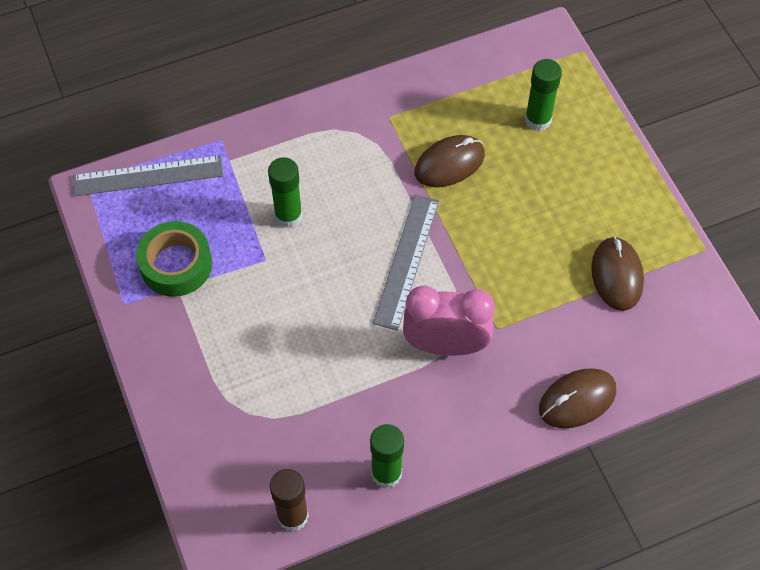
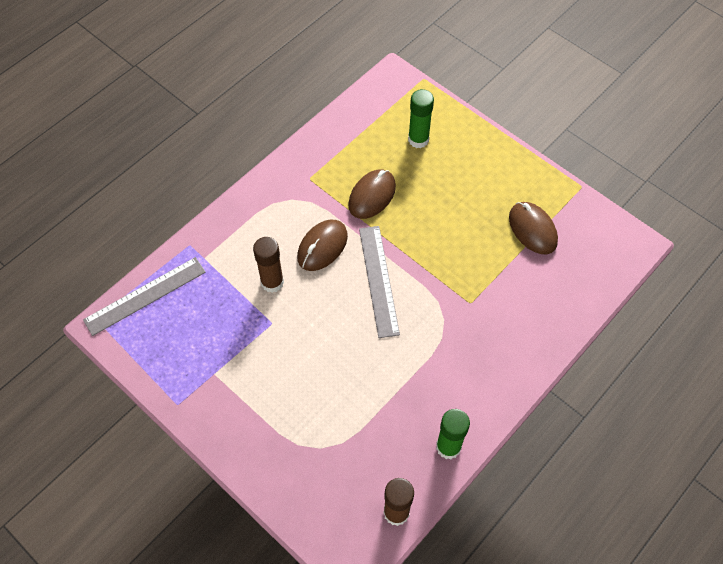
camera: 25 degrees left, 0 degrees up
green tape [136,221,212,297] -> none
green glue stick [268,157,303,228] -> brown glue stick [253,237,284,293]
pink clock [403,286,495,356] -> none
brown mouse [539,368,616,428] -> brown mouse moved to [297,220,348,271]

